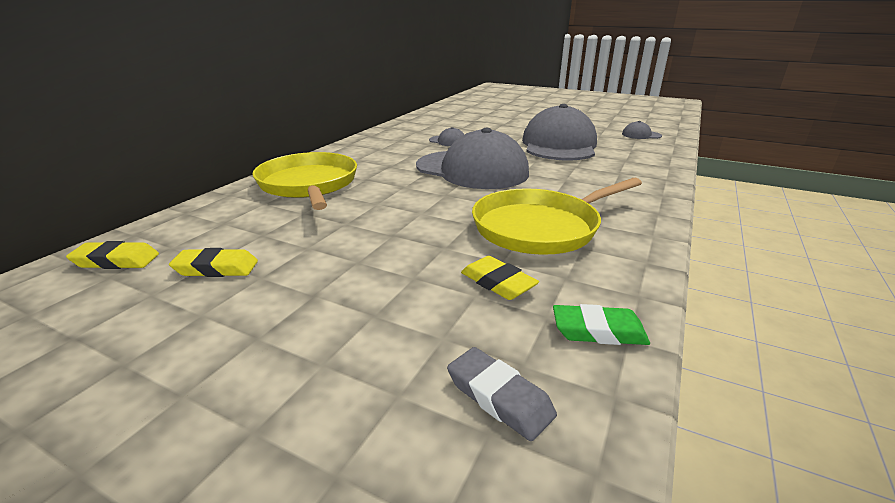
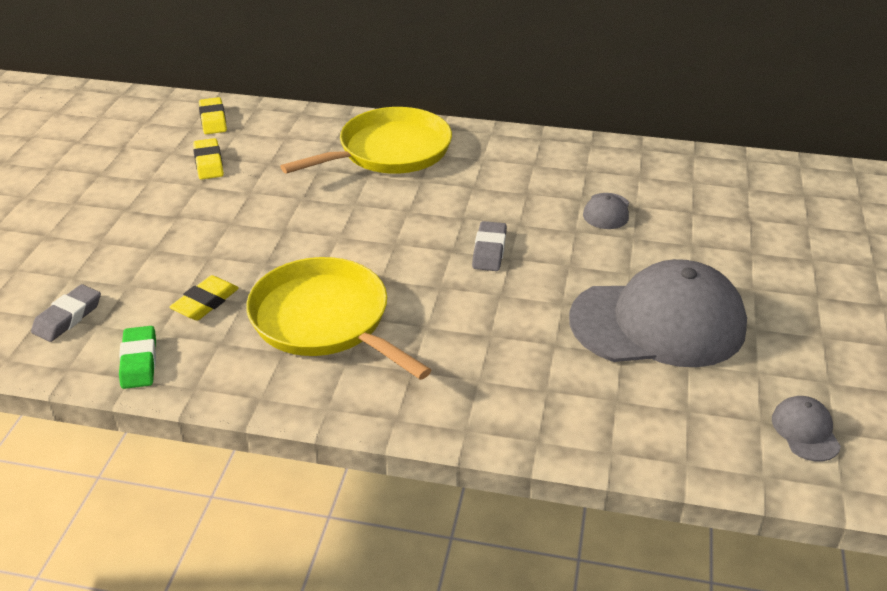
camera: 75 degrees right, 10 degrees up
grey cap [416,127,529,189] -> grey eraser [472,221,507,271]

